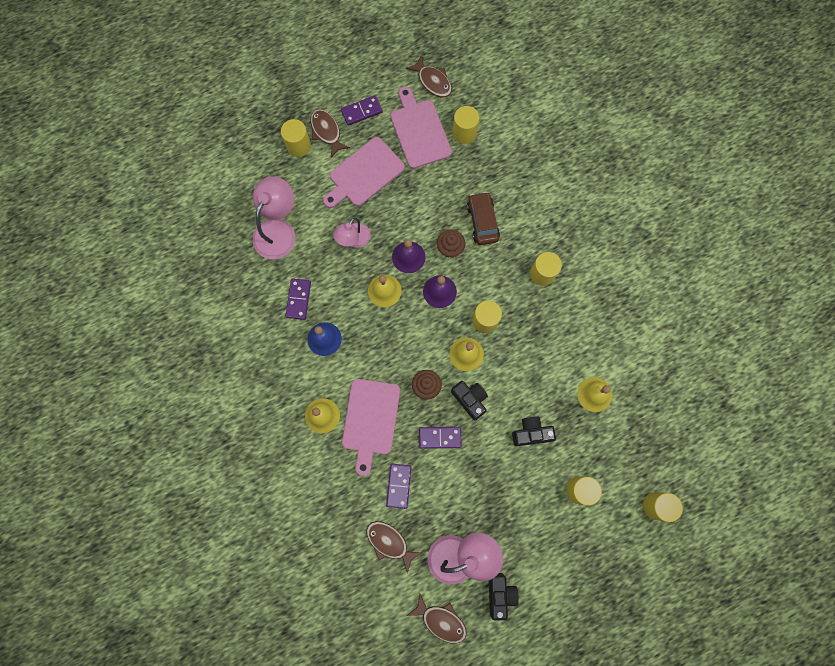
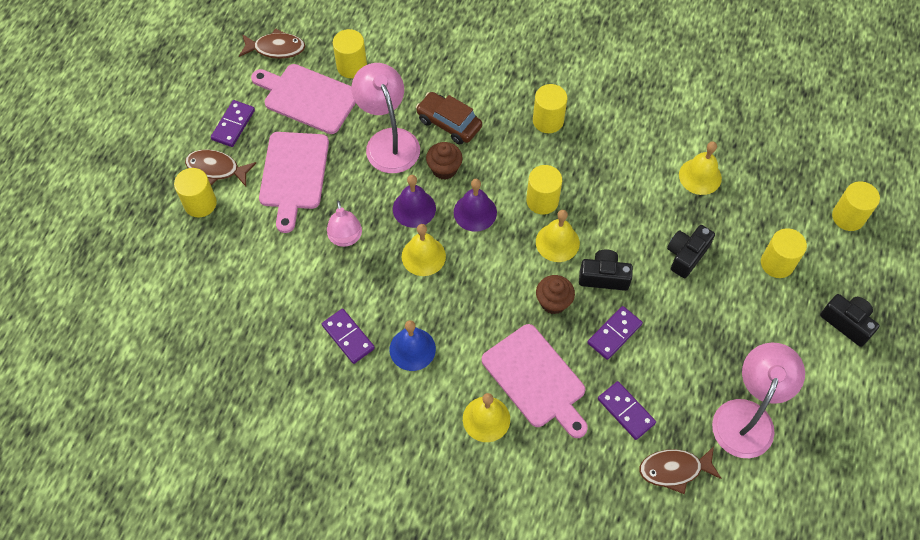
camera: 45 degrees left, 15 degrees down
pink lamp [253,176,295,259] -> pink lamp moved to [351,63,420,173]
brown fish [407,594,467,643] -> none
black camera [489,573,519,620] -> black camera moved to [820,294,880,347]

